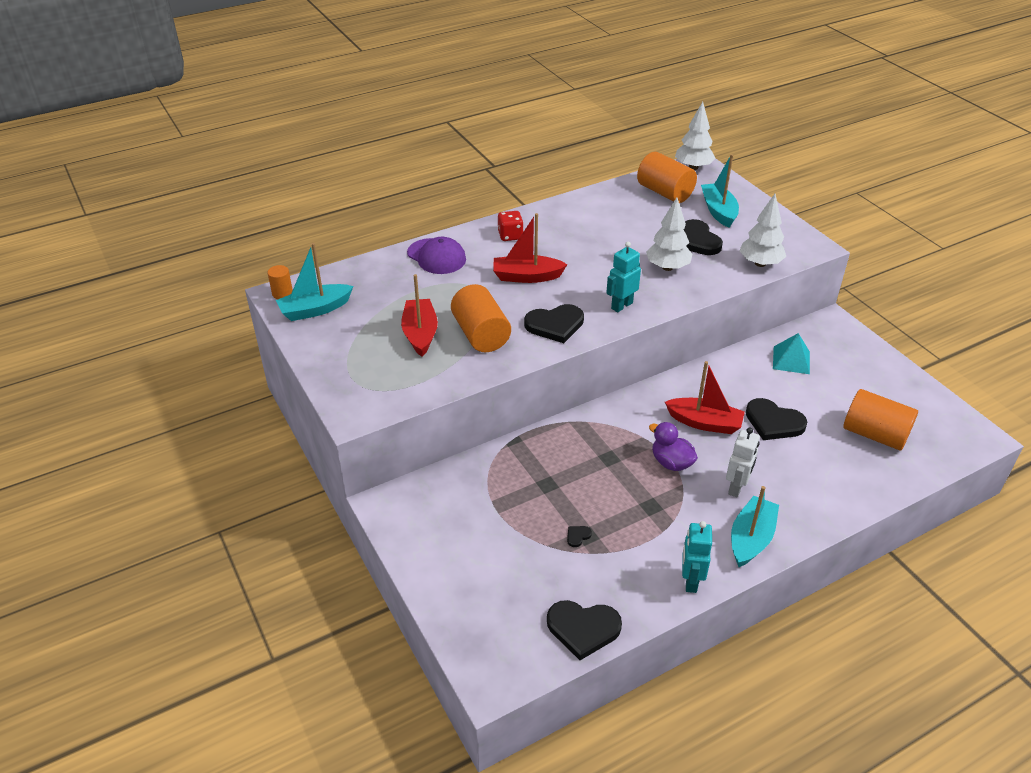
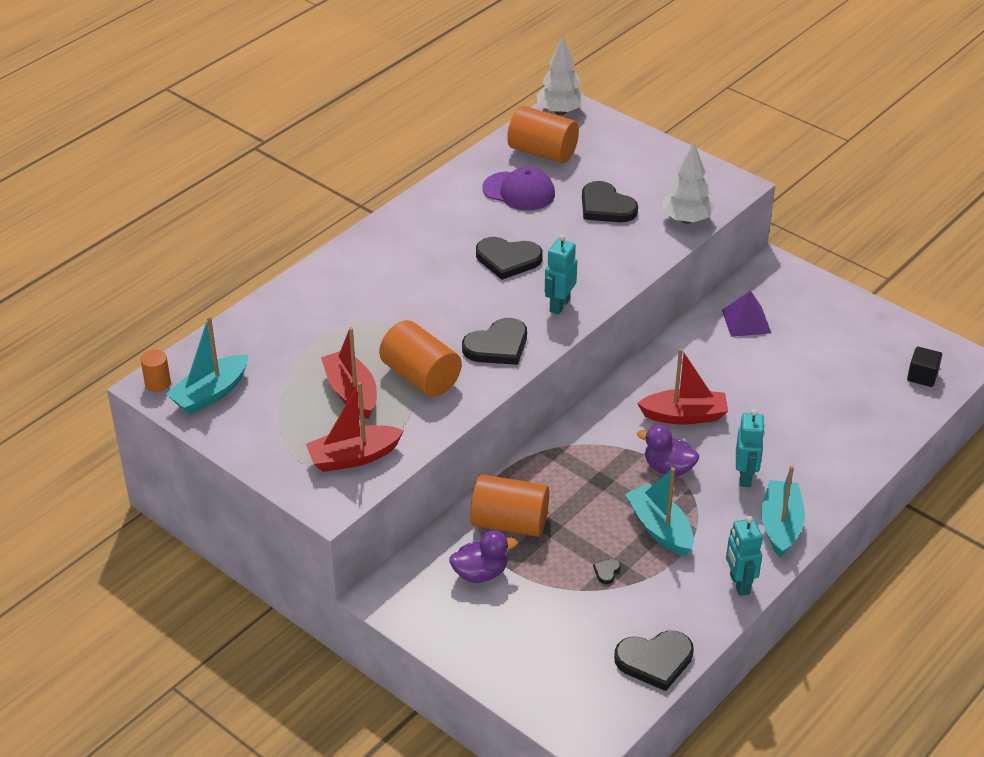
camera: 20 degrees left, 0 degrees up
purple cap [407,237,466,274] -> purple cap moved to [483,167,555,211]
red boat [493,213,568,283] -> red boat moved to [306,382,404,472]
red dice [498,211,524,241] -> none
white tree [646,197,692,271] -> none
turquoise boat [701,154,739,228] -> turquoise boat moved to [625,468,694,556]
white robot [726,427,760,497] -> turquoise robot [736,409,765,487]
black heart [746,398,807,440] -> black heart moved to [476,237,543,280]
turquoise pyramid [773,333,810,374] -> purple pyramid [722,290,771,337]
orange cylinder [843,389,918,450] -> orange cylinder moved to [470,474,549,537]
none -> purple duck [449,531,518,583]
none -> black cube [907,347,942,387]

